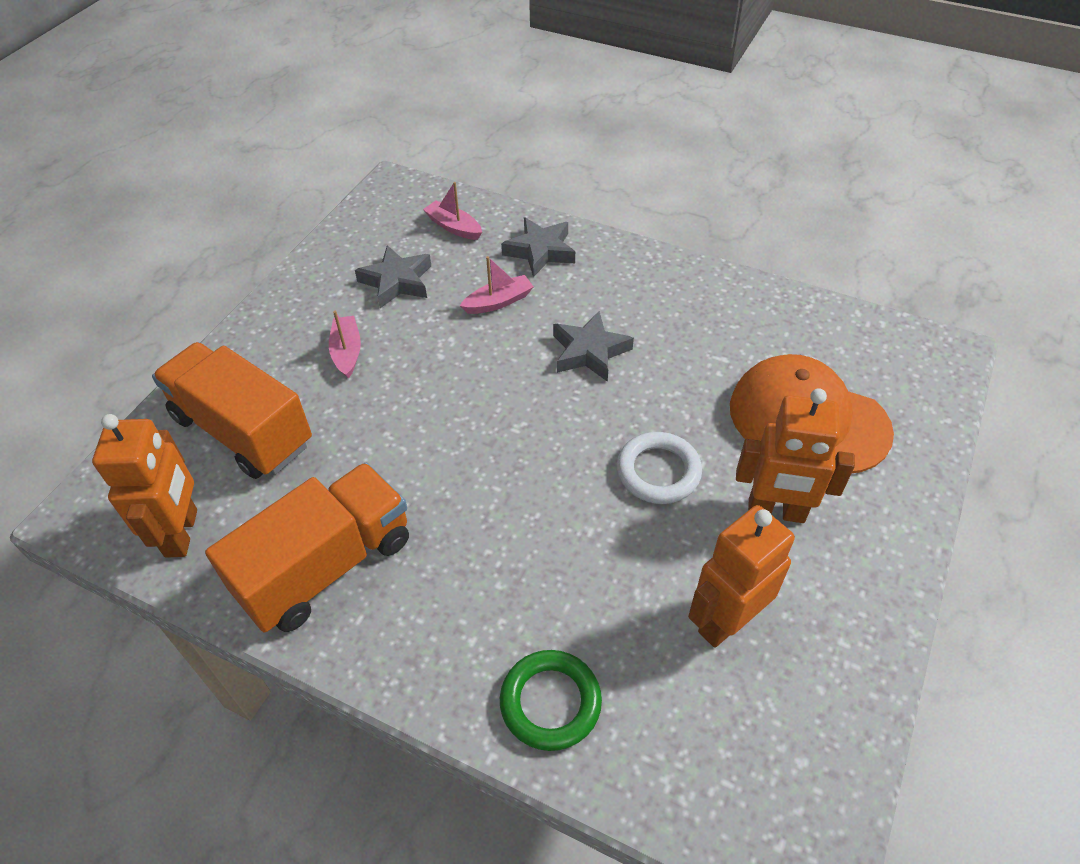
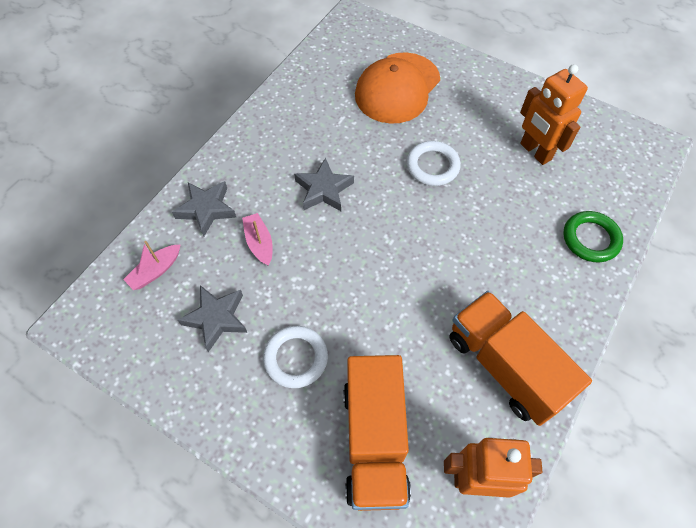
camera: 85 degrees left, 10 degrees up
orange truck [152,342,312,479] -> orange truck turned 45 degrees counterclockwise [343,355,411,511]
pink boat [329,311,361,379] -> white ring [263,326,328,388]
orange robot [736,388,855,523] -> none

